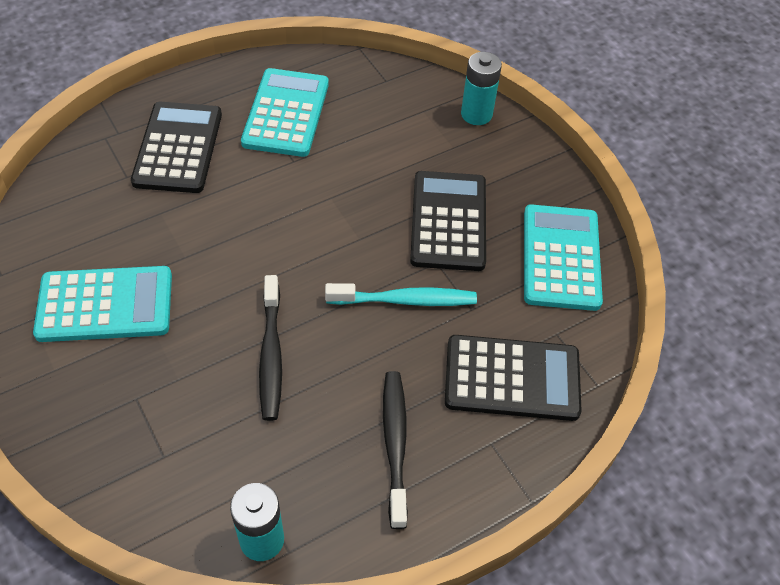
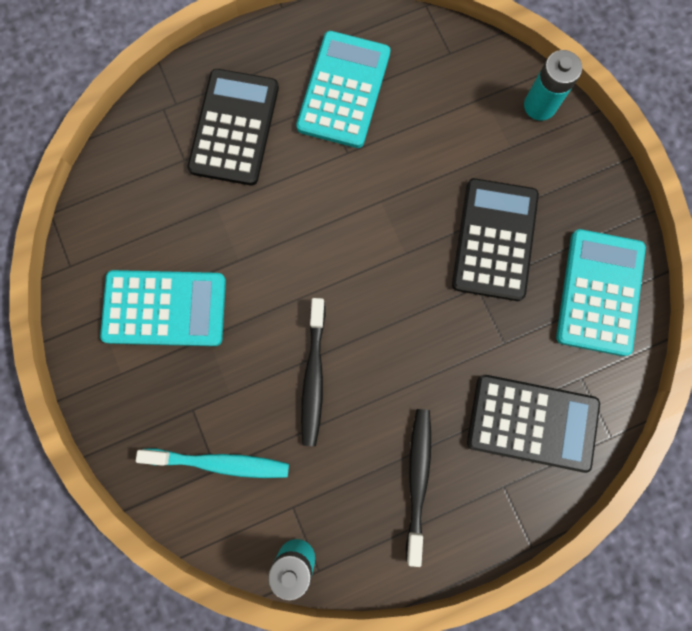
camera: 10 degrees right, 25 degrees up
turquoise toothbrush [325,283,477,306] -> turquoise toothbrush moved to [136,449,289,478]

